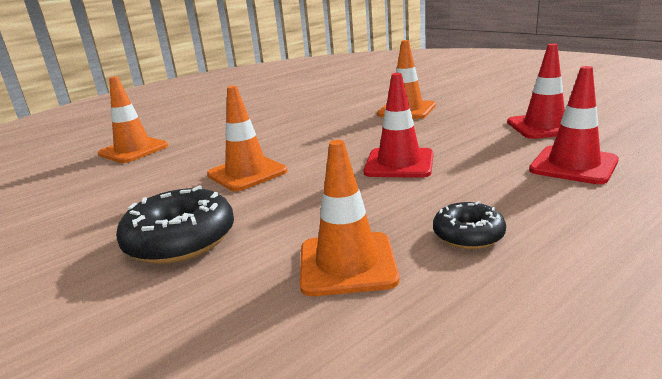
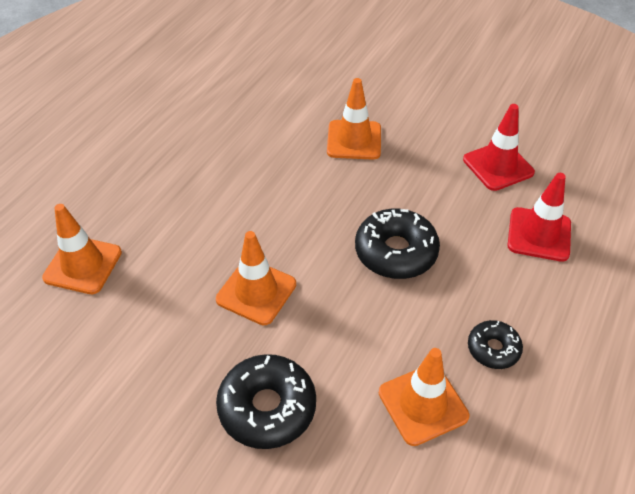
camera: 25 degrees left, 25 degrees up
red traffic cone [363,73,433,178] -> black donut [355,209,440,279]

